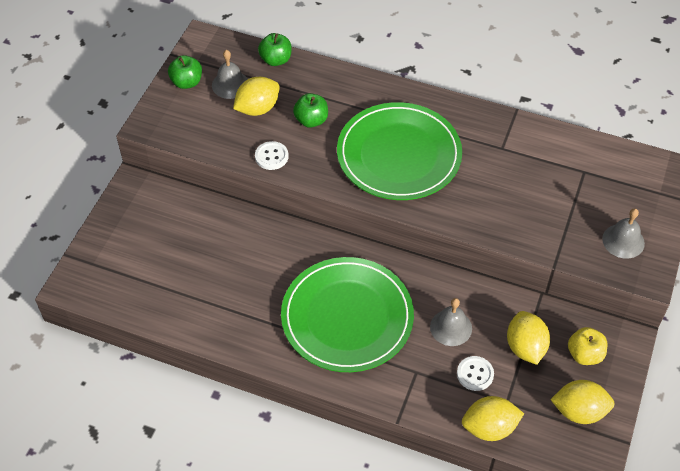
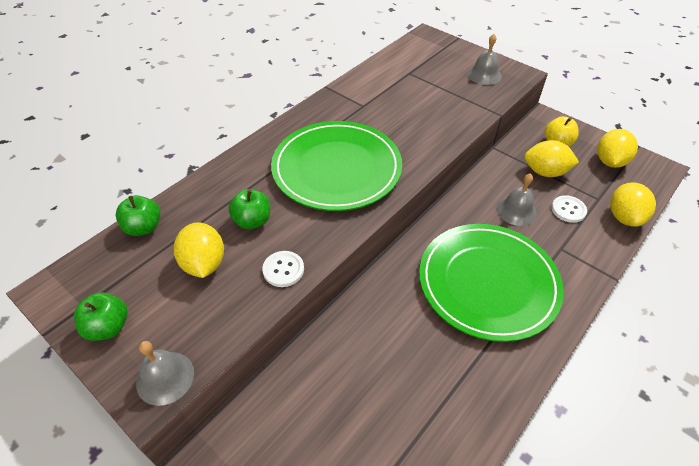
camera: 70 degrees left, 5 degrees down
grey bell [212,50,248,99] -> grey bell moved to [136,341,194,406]

